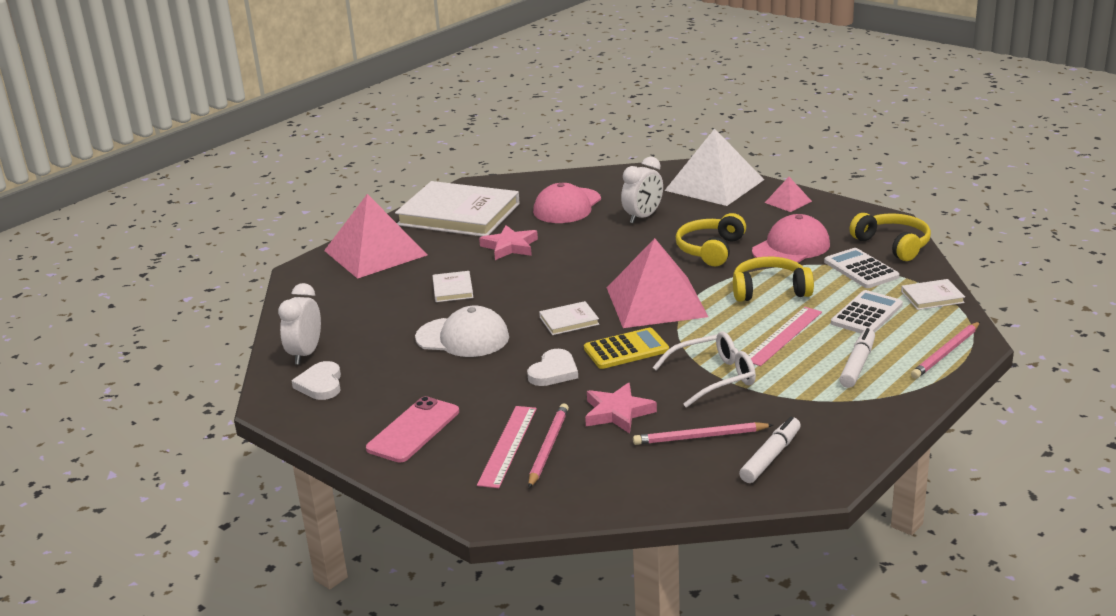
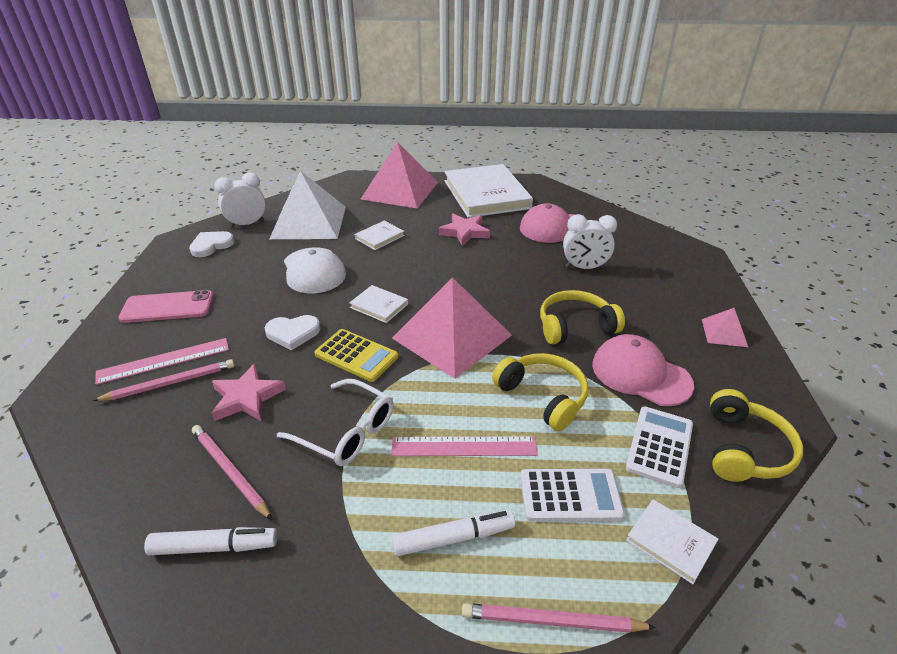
camera: 50 degrees right, 10 degrees up
white pyramid [664,129,764,206] -> white pyramid moved to [269,171,346,239]
pink cap [752,214,830,263] -> pink cap turned 150 degrees counterclockwise [592,334,694,406]

